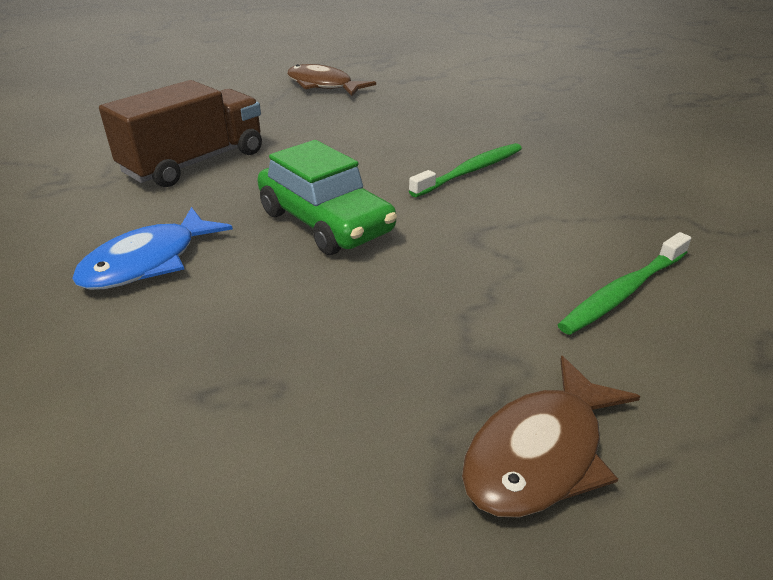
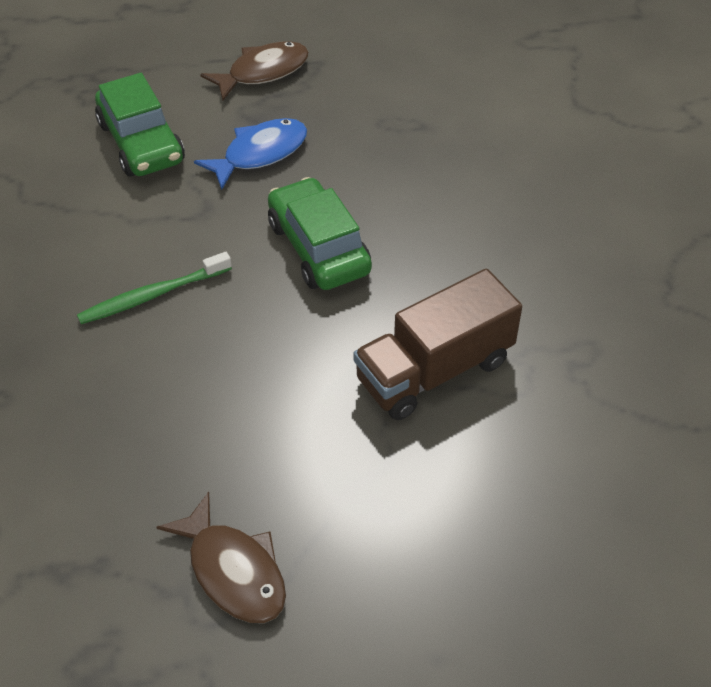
camera: 165 degrees left, 15 degrees up
blue fish [72,207,233,290] -> blue fish moved to [194,118,307,190]
green toothbrush [558,232,691,335] -> green car [95,73,185,177]

